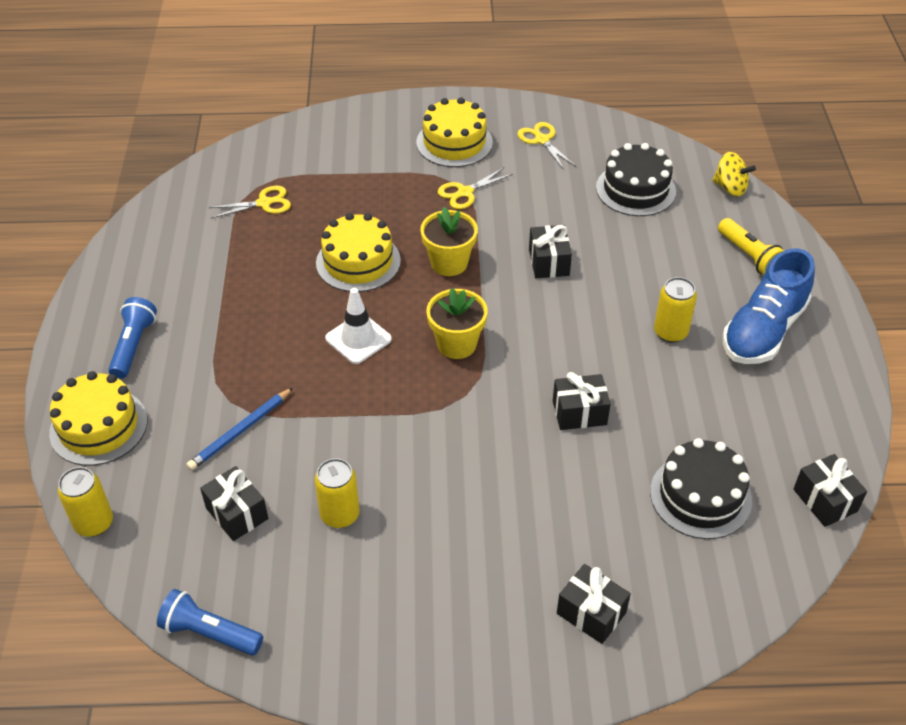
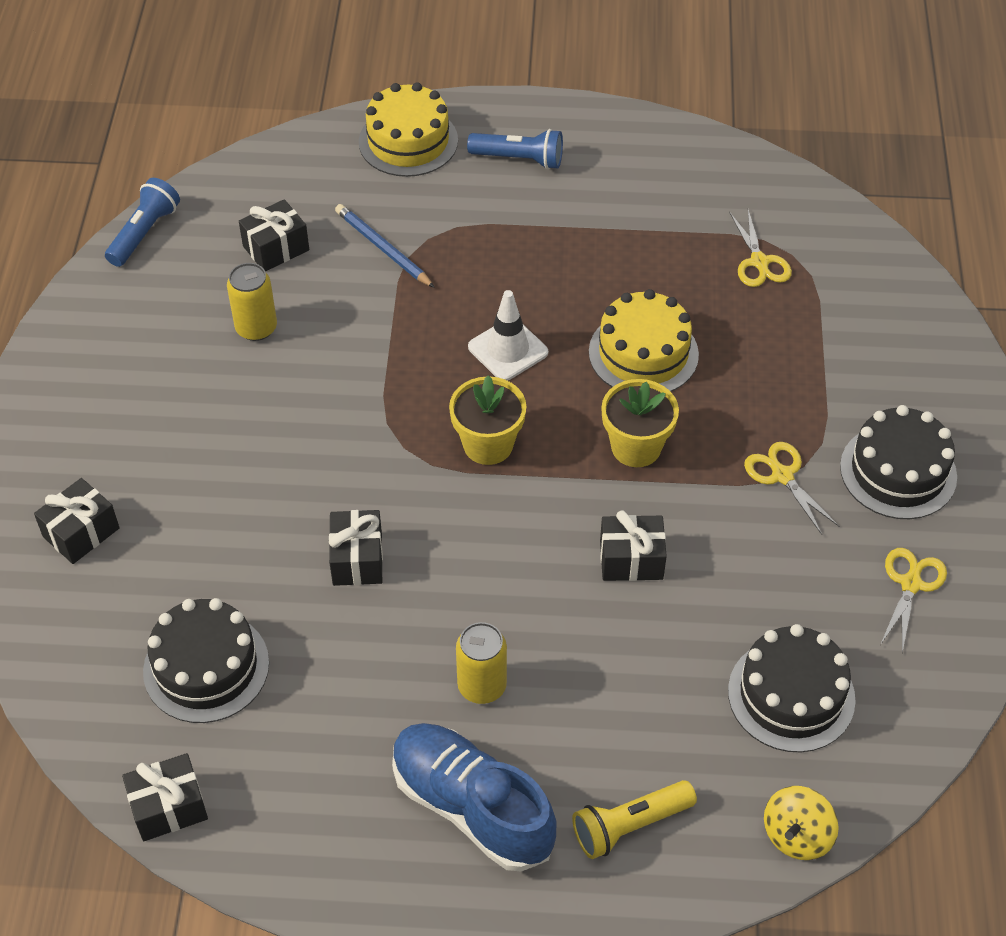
camera: 95 degrees right, 5 degrees up
yellow can [58,467,113,537] -> none
yellow cake [416,97,493,167] -> black cake [840,405,957,519]
yellow scissors [517,122,576,170] -> yellow scissors turned 45 degrees counterclockwise [880,548,947,653]

